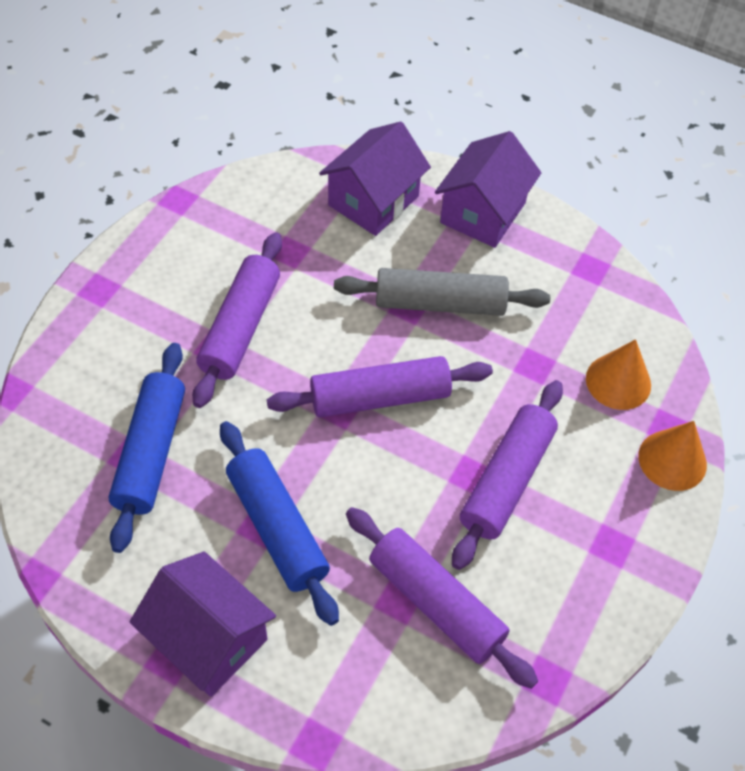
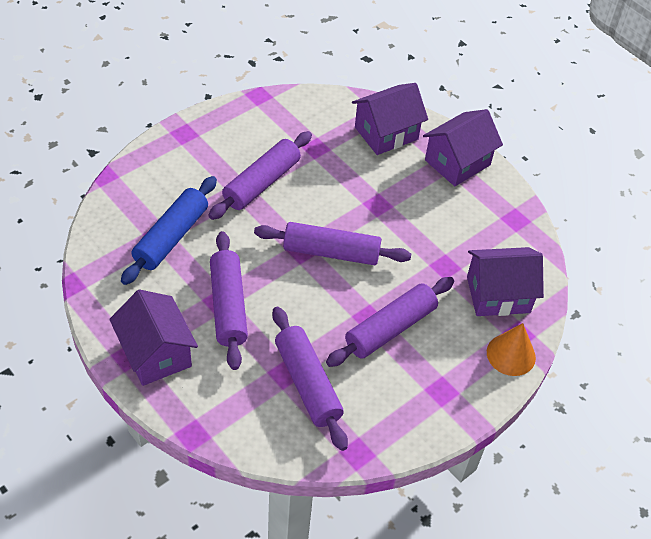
camera: 20 degrees right, 5 degrees down
blue rolling pin [220,421,339,626] -> purple rolling pin [210,231,248,370]
grey rolling pin [334,268,550,316] -> none
orange cone [586,339,651,410] -> purple house [467,247,544,316]

